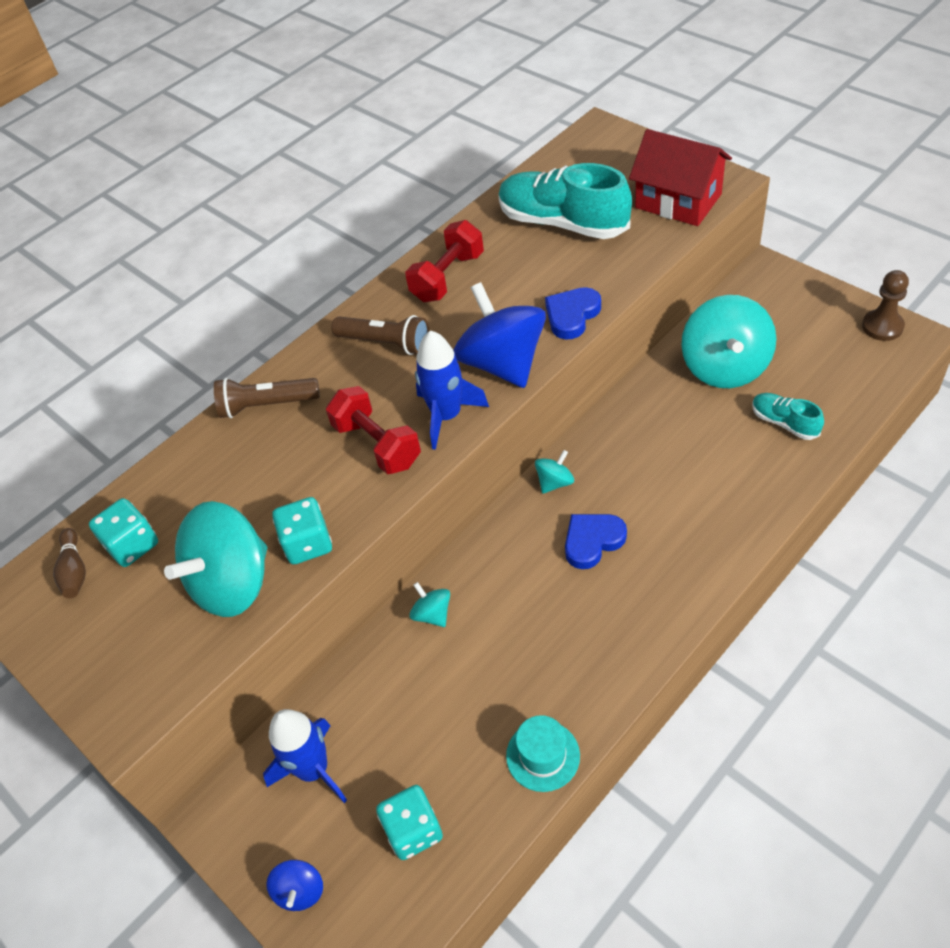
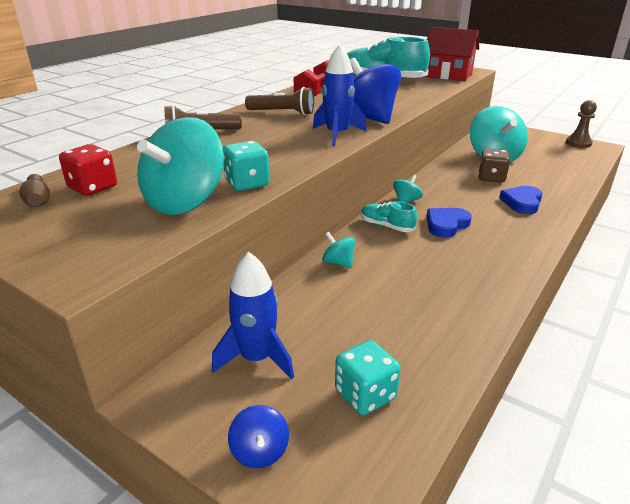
camera: 15 degrees left, 20 degrees down
turquoise dice [89,498,158,567] -> red dice [59,144,117,196]
red dumbbell [326,386,421,474] -> none
turquoise hat [506,715,580,792] -> none
blue heart [545,287,601,339] -> blue heart moved to [499,186,542,214]
turquoise shoe [752,393,824,440] -> turquoise shoe moved to [361,201,417,232]
none -> brown dice [478,148,510,183]

